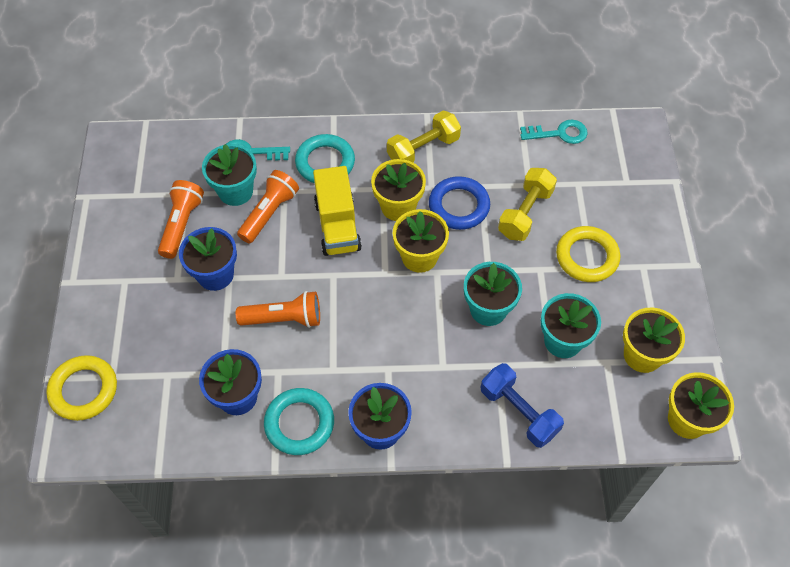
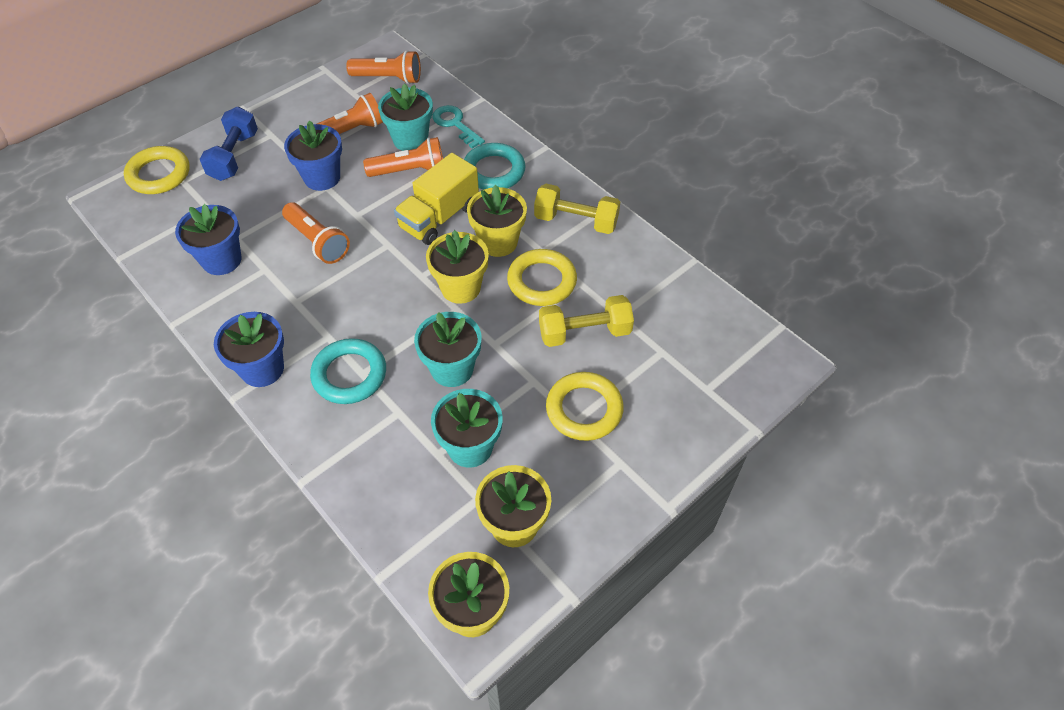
camera: 50 degrees right, 5 degrees down
turquoise ring [264,388,334,455] -> turquoise ring moved to [310,338,386,404]
blue ring [429,176,490,230] -> yellow ring [507,249,577,306]
blue dumbbell [481,363,564,448] -> blue dumbbell moved to [200,107,258,181]
turquoise key [520,120,588,144] -> none
none -> orange flashlight [346,50,421,84]

